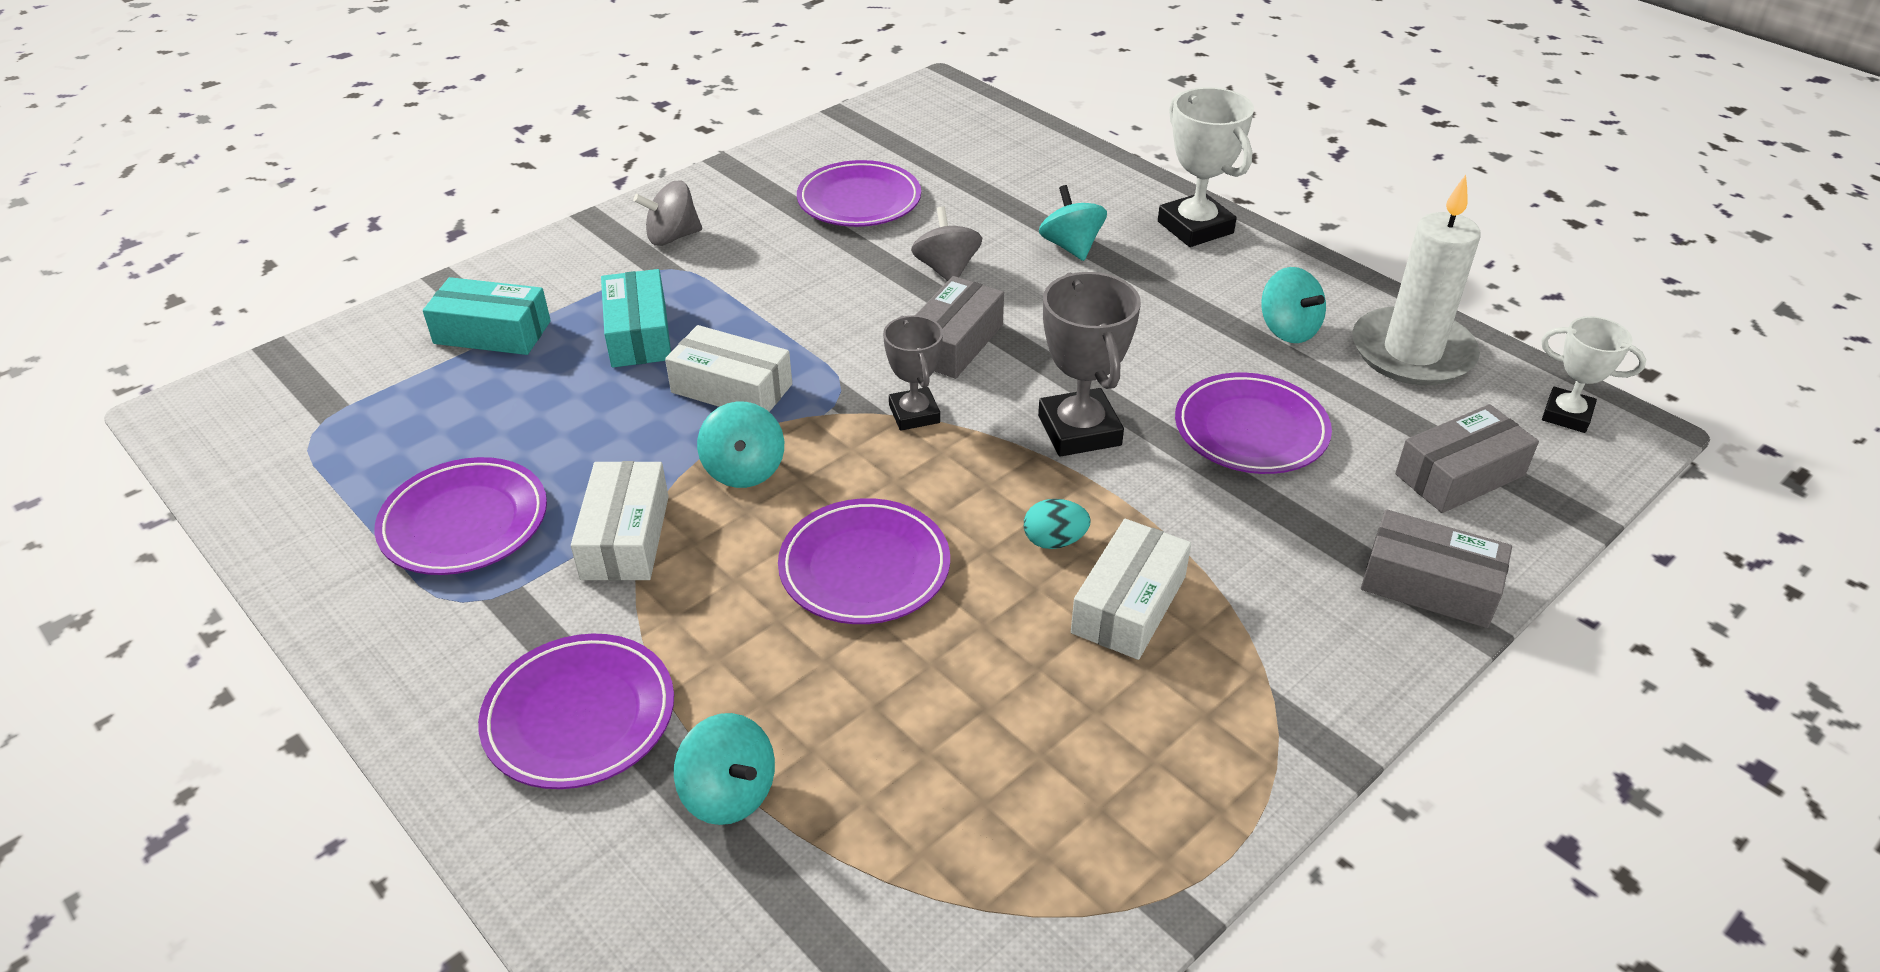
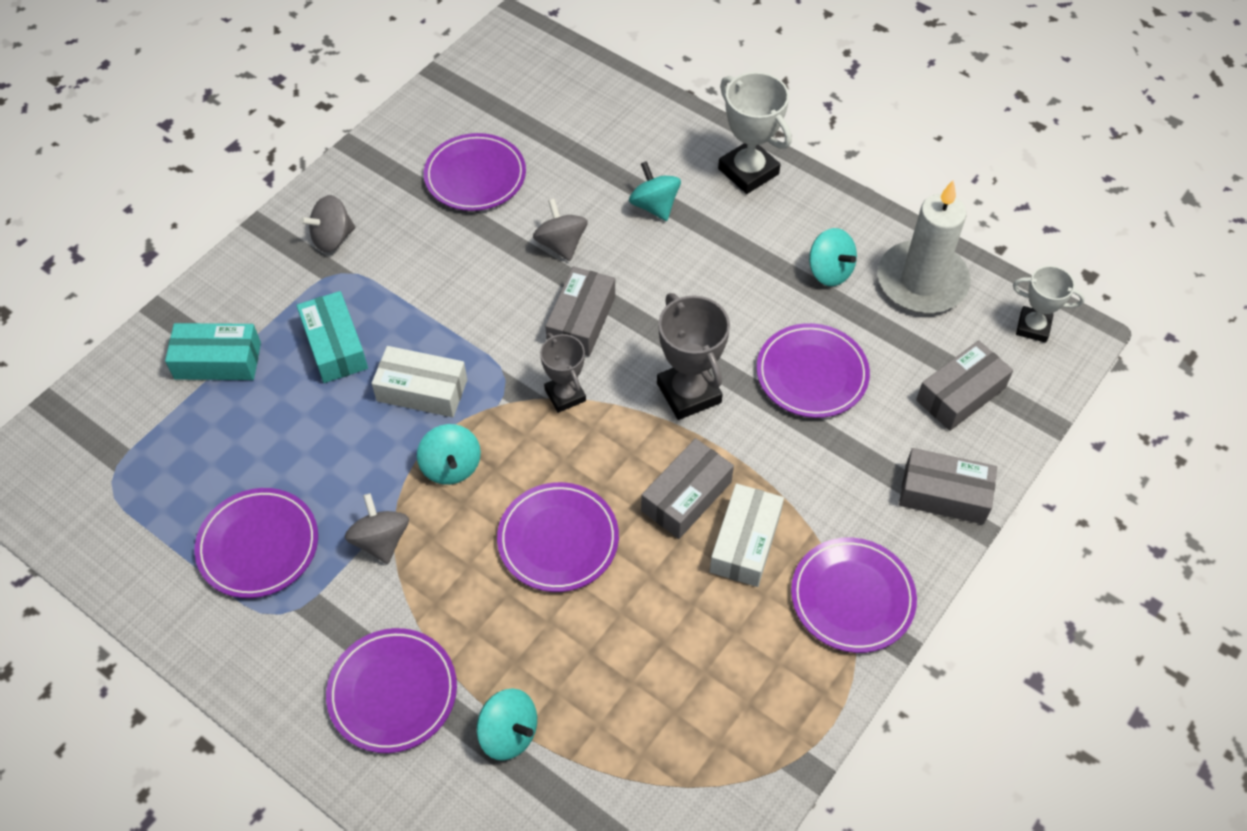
camera: 10 degrees left, 15 degrees up
white box [571,461,669,581] -> grey spinning top [345,493,409,564]
turquoise egg [1024,499,1091,549] -> grey box [641,438,734,539]
none -> purple plate [791,538,917,653]

